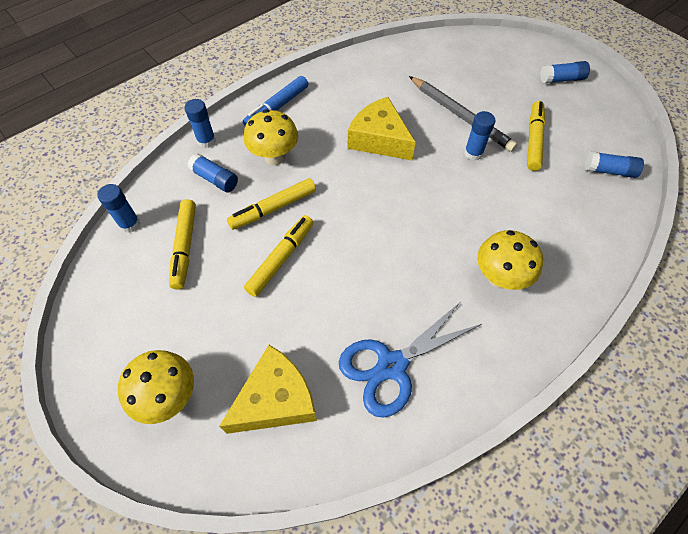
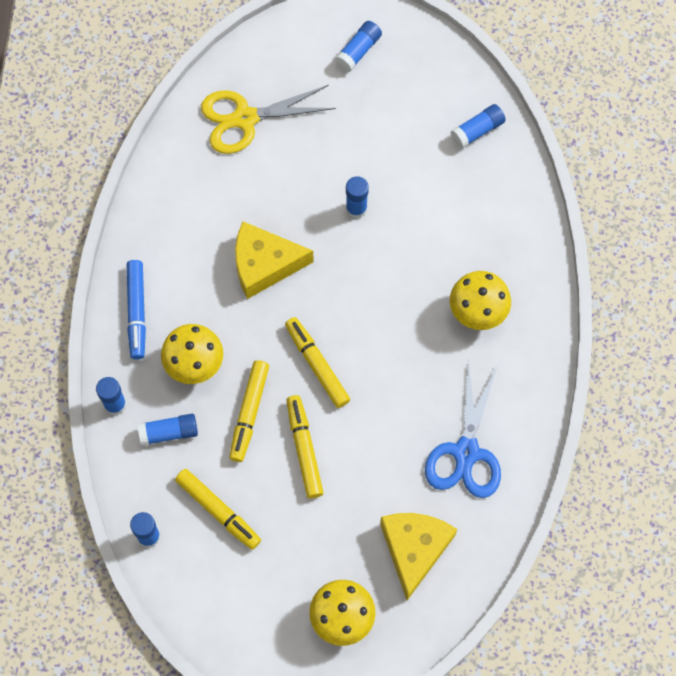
camera: 45 degrees left, 10 degrees up
grey pencil [409,76,517,152] -> none
yellow marker [527,101,545,171] -> yellow marker moved to [285,317,350,408]
none -> yellow scissors [201,85,336,154]

